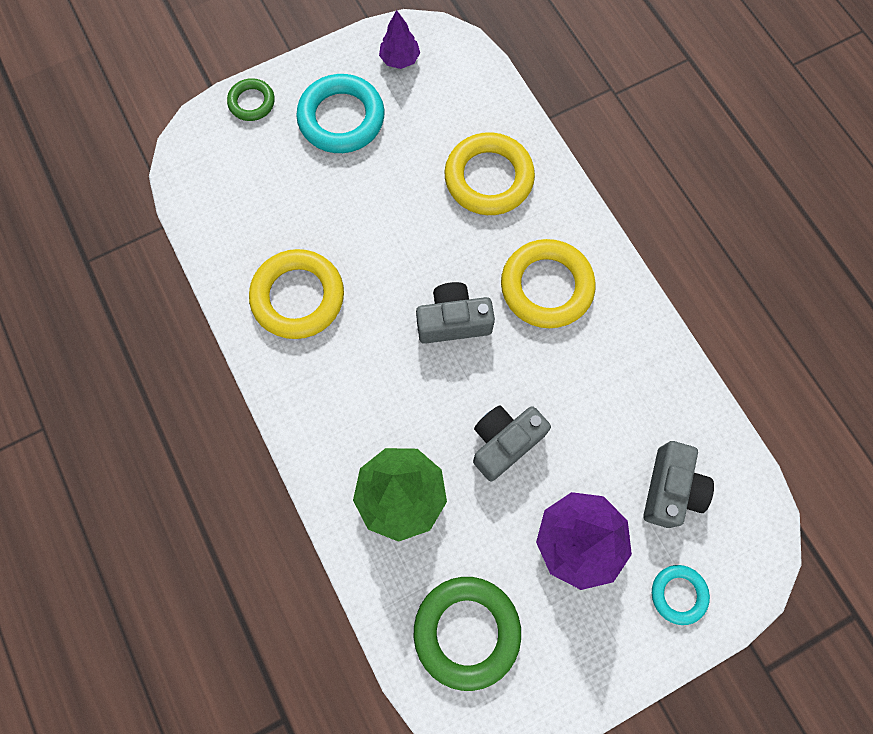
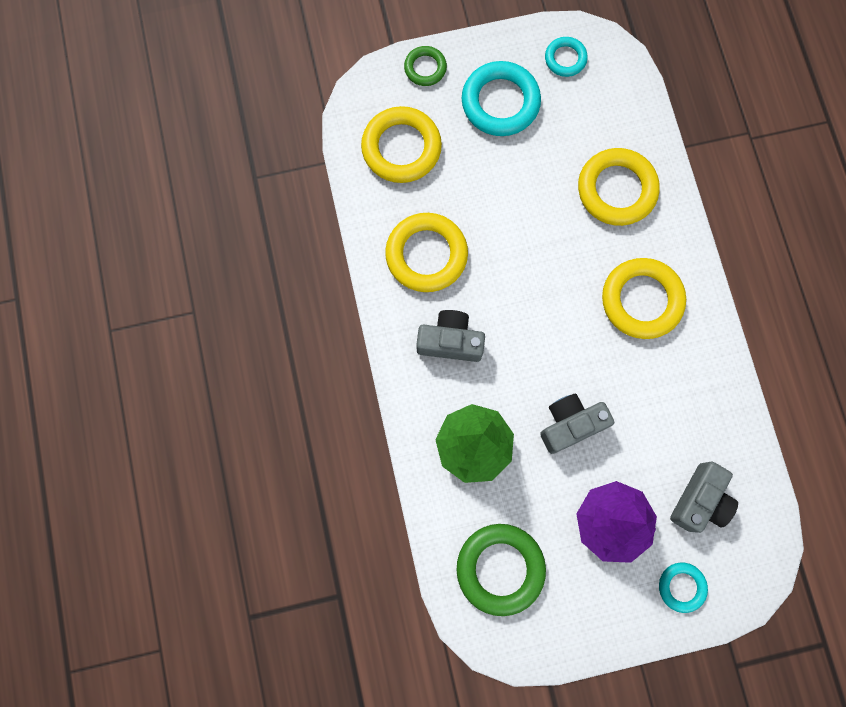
camera: 15 degrees right, 5 degrees up
purple tree [379,10,420,69] -> turquoise ring [545,37,588,77]
grey camera [416,282,495,344] -> grey camera moved to [416,310,485,362]
none -> yellow ring [361,106,442,183]

